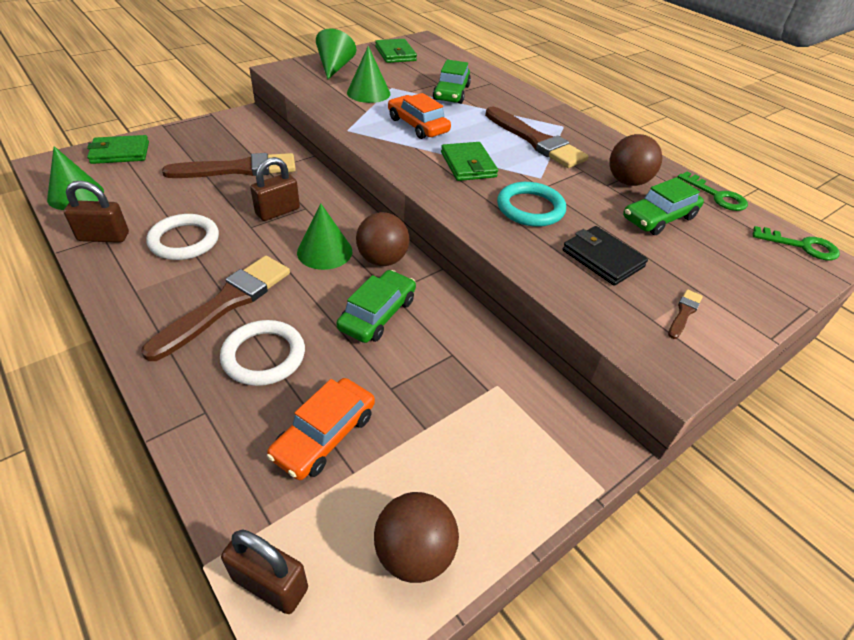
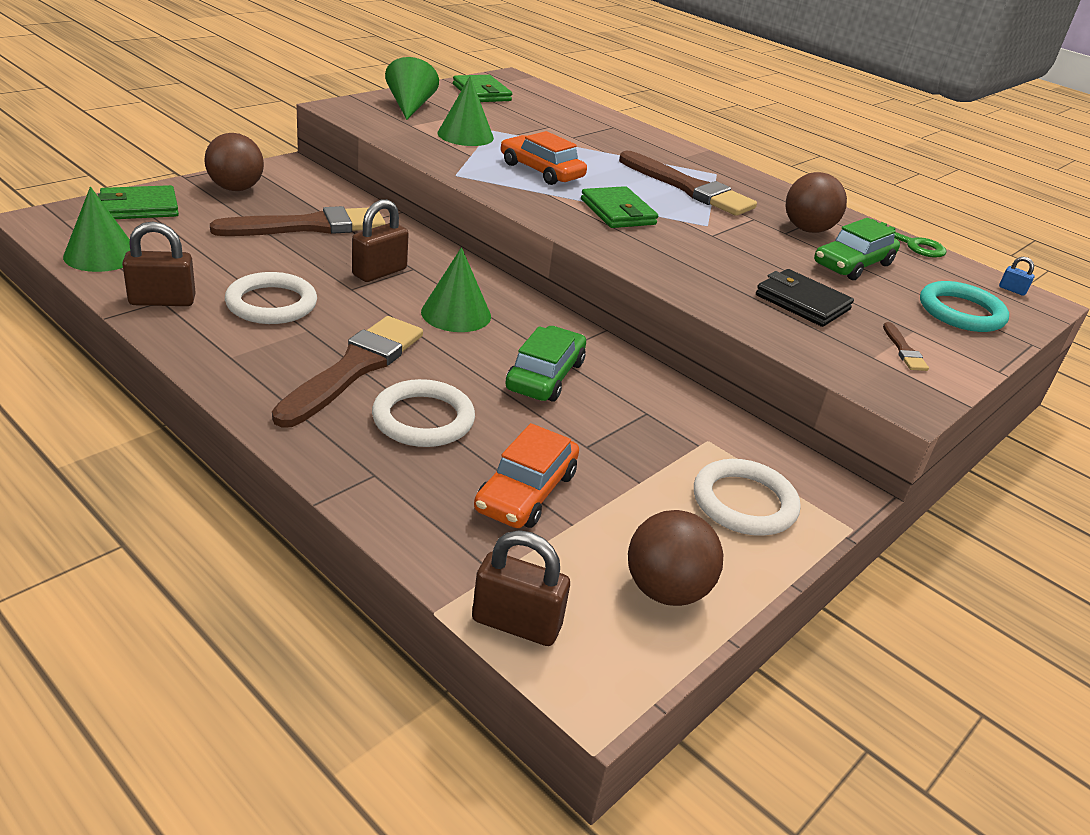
camera: 10 degrees left, 10 degrees down
brown ball [356,212,409,266] -> brown ball moved to [204,133,264,191]
green car [433,59,471,104] -> none
turquoise ring [497,182,566,227] -> turquoise ring moved to [920,281,1009,332]
brown brush [668,289,703,339] -> brown brush turned 150 degrees clockwise [883,322,929,371]
green key [753,226,840,260] -> blue padlock [999,257,1034,296]
none -> white ring [694,459,801,536]

